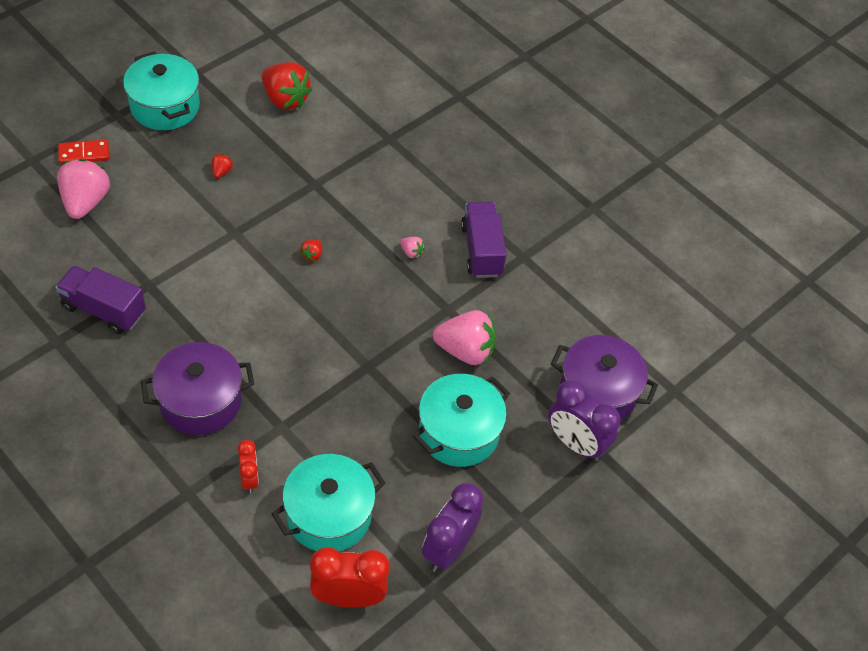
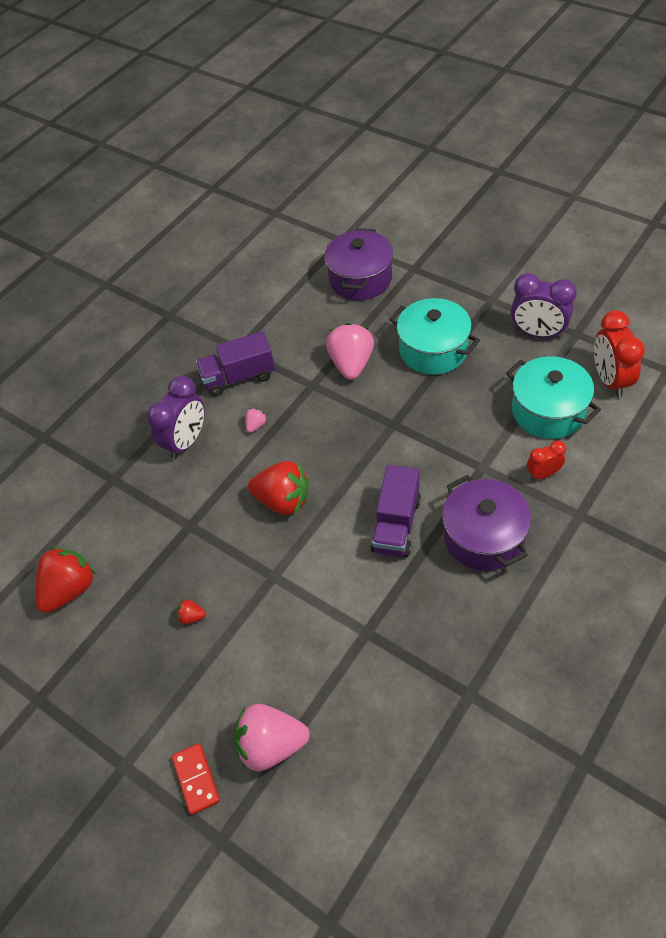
camera: 90 degrees left, 0 degrees up
purple truck [55,265,146,334] -> purple truck moved to [371,465,421,558]
turquoise pot [123,51,200,130] -> none
red strawberry [300,240,322,262] -> red strawberry [248,461,309,515], size x2.31
purple clock [548,380,621,461] -> purple clock moved to [147,376,205,459]

